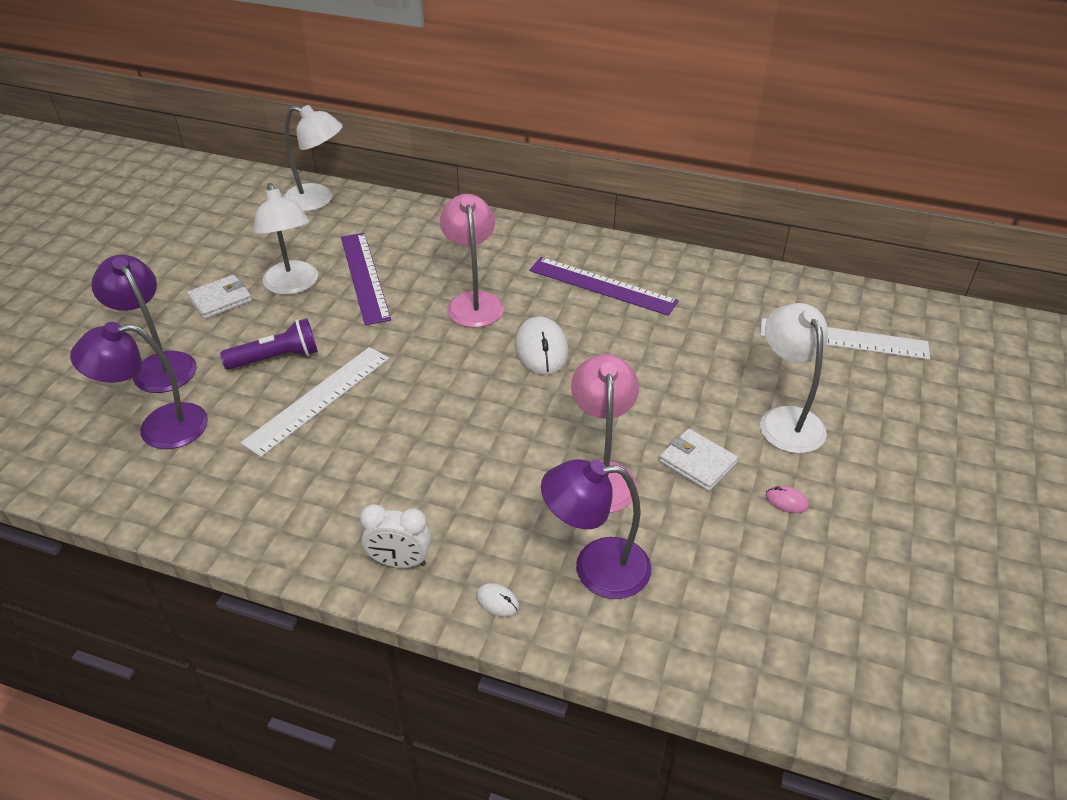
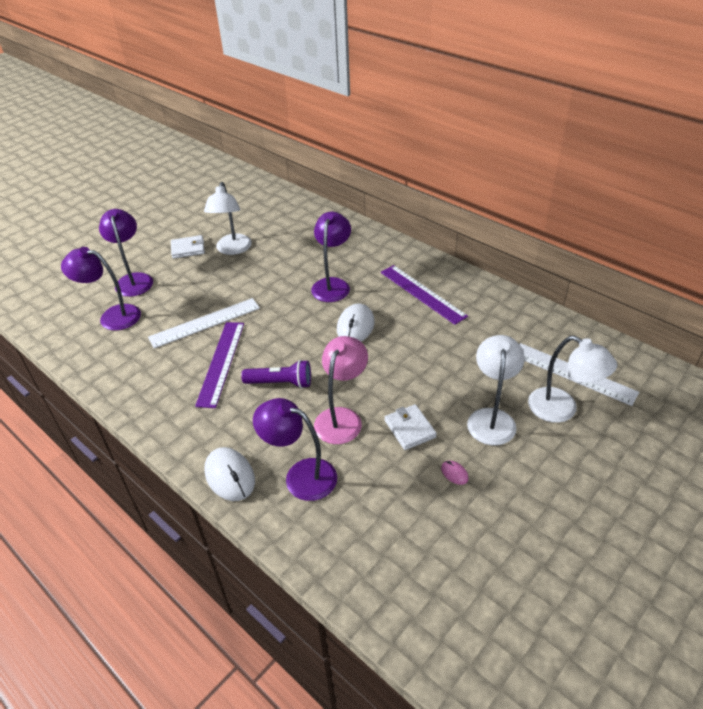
camera: 25 degrees right, 0 degrees up
purple flashlight [220,318,318,370] -> purple flashlight moved to [241,360,311,388]
white lamp [283,105,343,211] -> white lamp moved to [528,336,617,423]
purple ruler [341,233,391,325] -> purple ruler moved to [195,322,244,408]
white clock [360,504,431,568] -> none
pink lamp [440,194,504,328] -> purple lamp [311,212,351,302]
white mouse [476,583,519,617] -> white mouse [204,447,255,501], size x2.16

